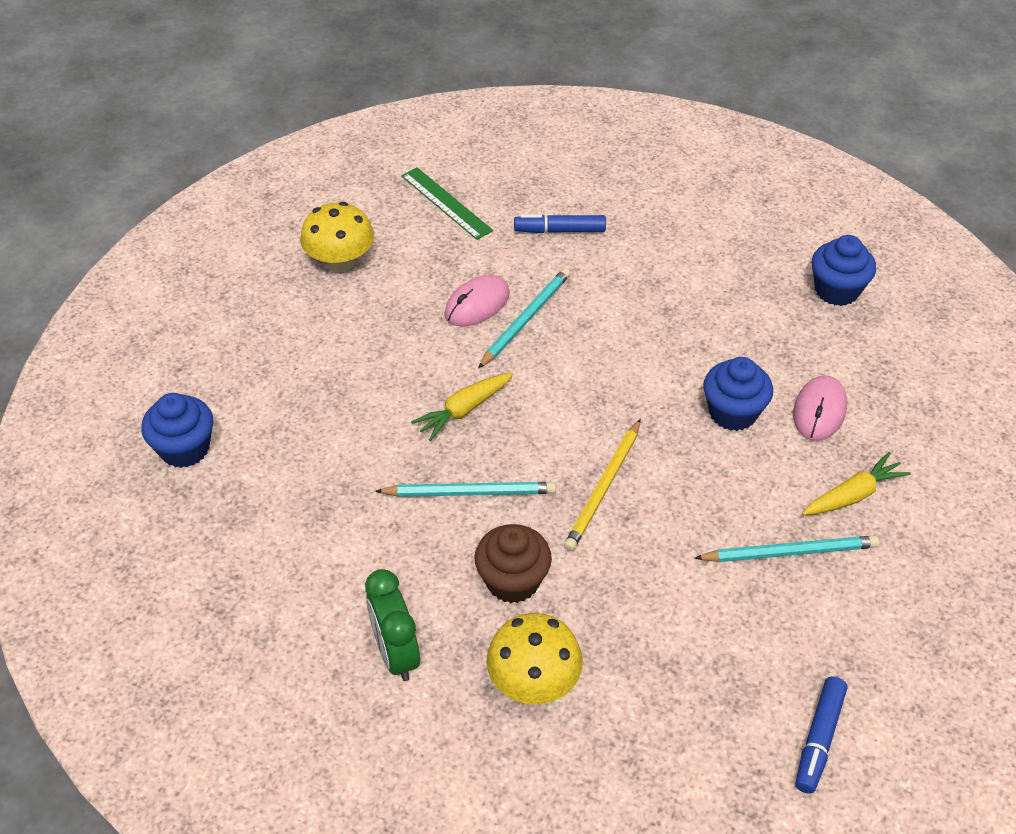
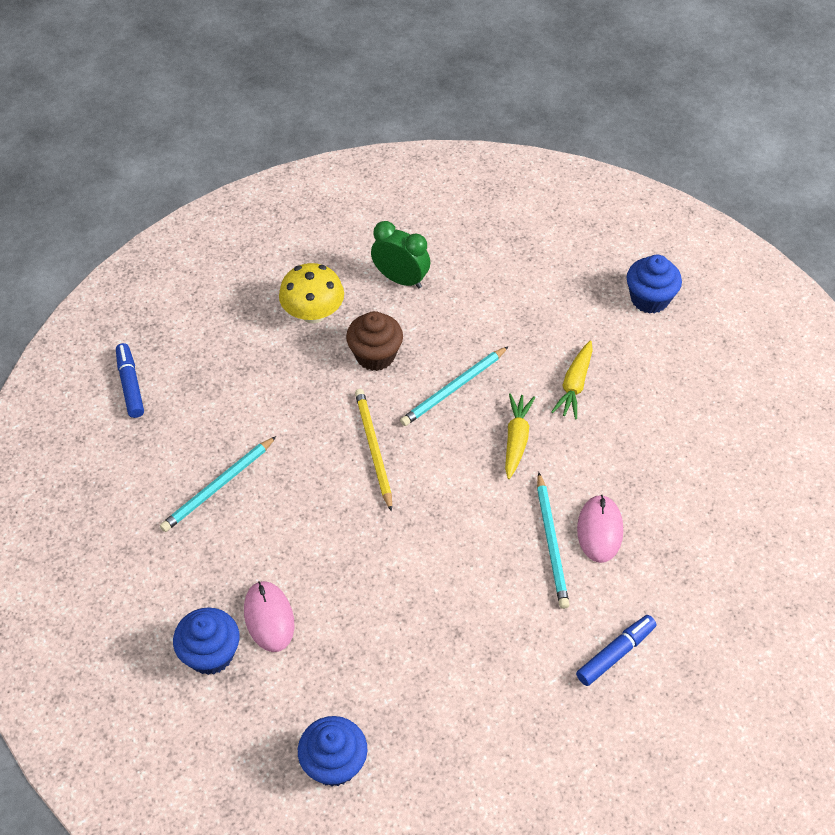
camera: 140 degrees right, 5 degrees up
yellow mushroom [300,202,374,272] -> none
green ruler [401,167,493,240] -> none
blue cupcake [703,357,773,431] -> blue cupcake moved to [173,607,240,675]
yellow carrot [802,452,911,515] -> yellow carrot moved to [551,340,593,420]

